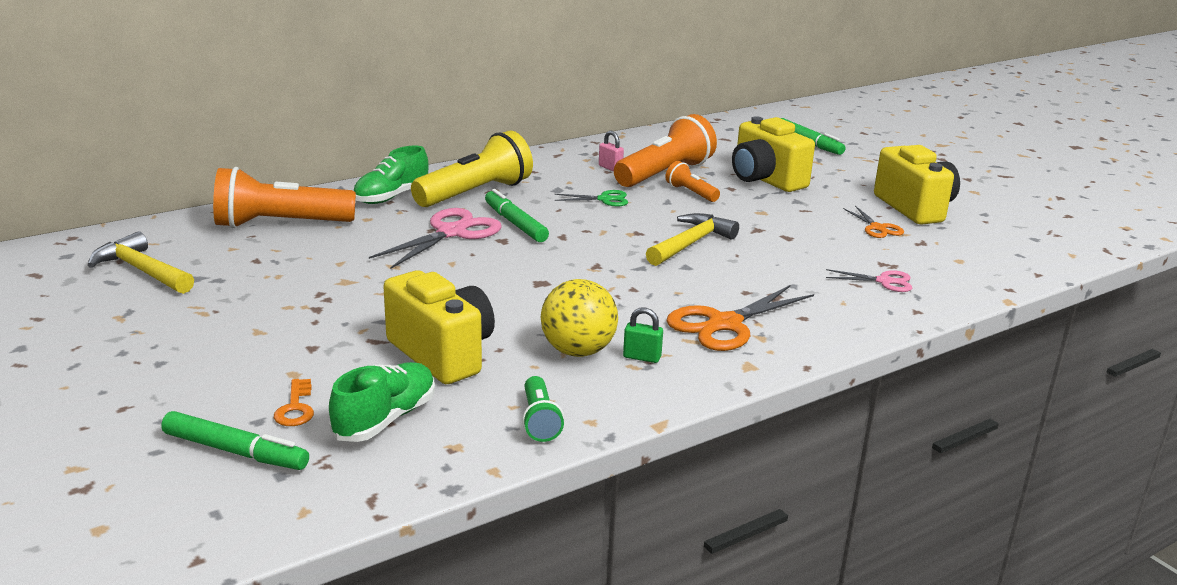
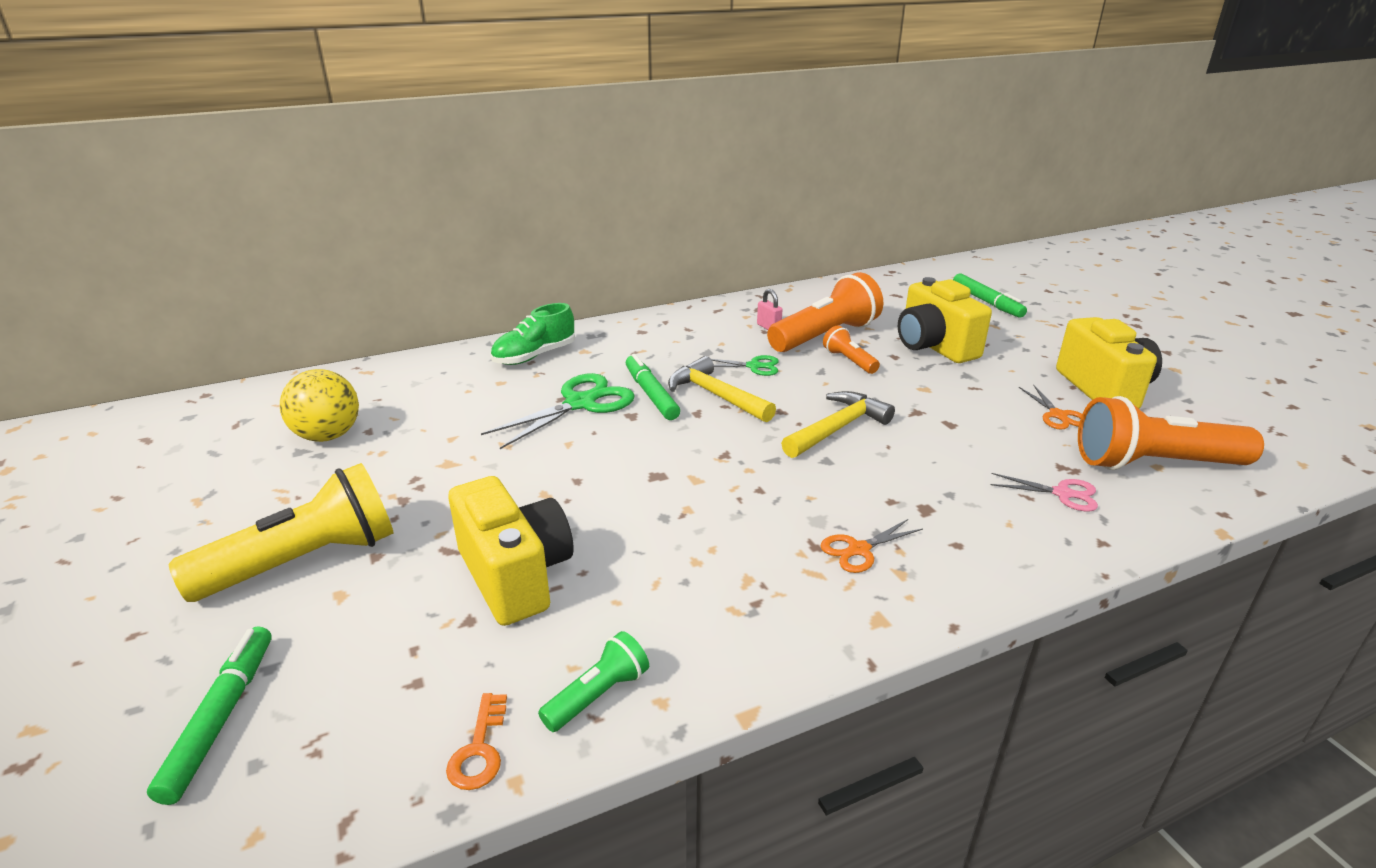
camera: 10 degrees right, 5 degrees up
yellow hammer [88,231,194,294] -> yellow hammer moved to [668,356,776,423]
green marker [161,411,309,470] -> green marker turned 120 degrees counterclockwise [147,626,272,805]
orange flashlight [213,167,356,228] -> orange flashlight moved to [1078,396,1264,470]
orange key [274,379,314,426] -> orange key moved to [446,693,507,790]
green shoe [329,362,435,442] -> none
pink scissors [369,208,502,269] -> green scissors [481,373,635,449]
yellow flashlight [411,130,533,207] -> yellow flashlight moved to [169,463,394,602]
green flashlight [522,376,564,442] -> green flashlight turned 135 degrees counterclockwise [538,631,649,732]
yellow ball [541,279,618,357] -> yellow ball moved to [280,369,359,442]
green padlock [623,308,663,363] -> none
orange scissors [667,285,814,351] -> orange scissors [820,519,923,573], size x0.54

